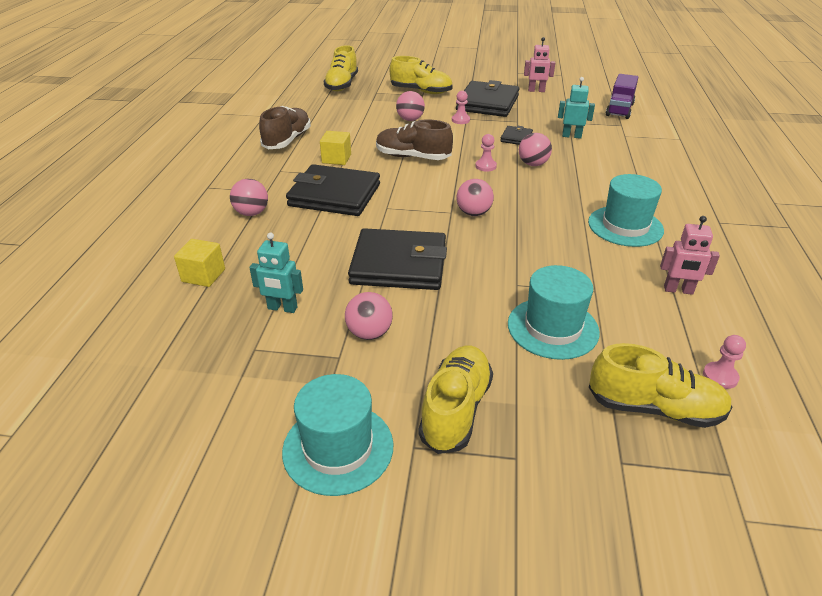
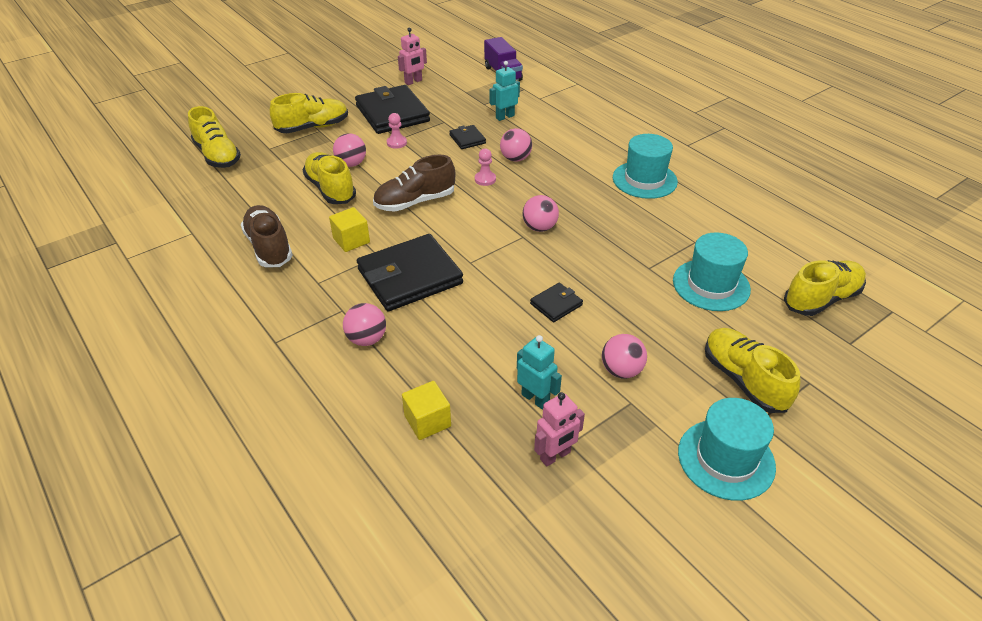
camera: 45 degrees left, 5 degrees up
turquoise robot [249,232,303,313] -> turquoise robot turned 105 degrees counterclockwise [517,335,562,410]
black wallet [348,228,447,290] -> black wallet [530,283,583,322], size x0.46
pink robot [660,216,720,295] -> pink robot moved to [534,392,585,467]
pink pawn [703,335,746,389] -> none
none -> yellow shoe [303,152,356,204]

